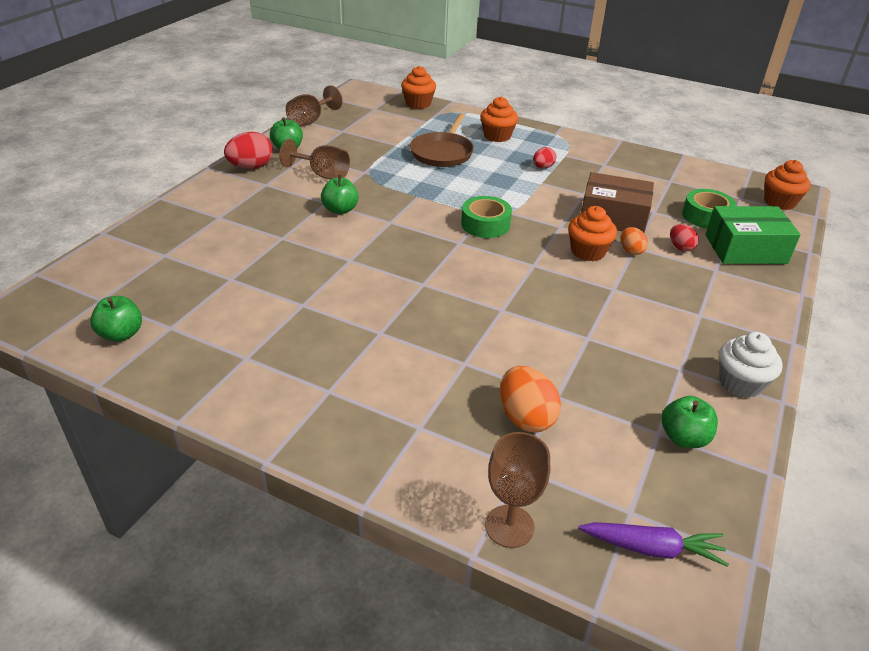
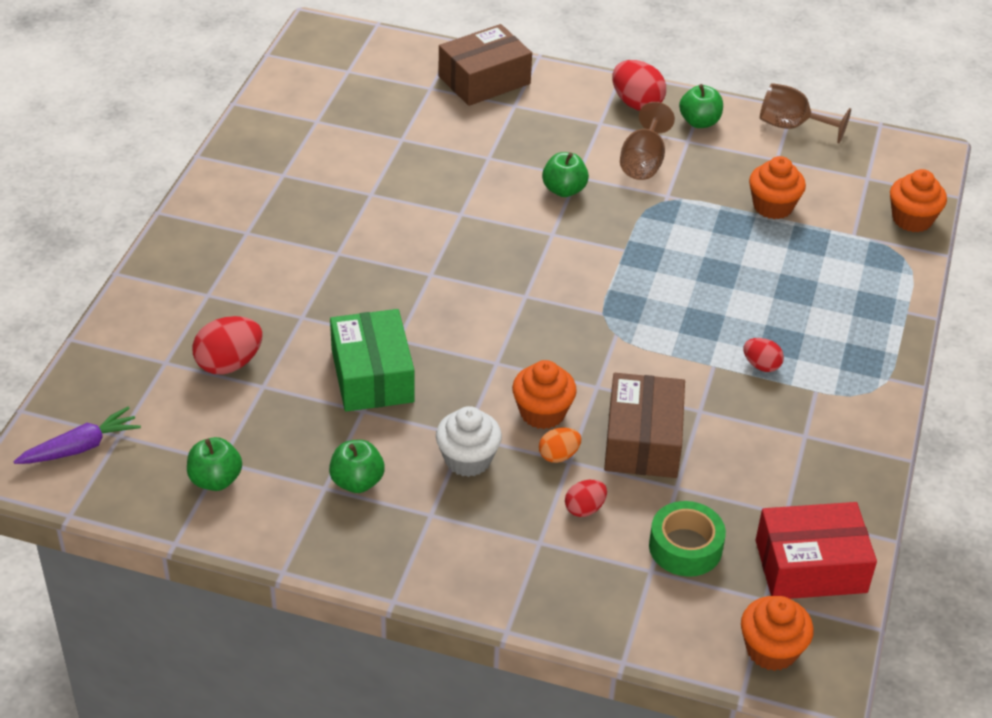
camera: 80 degrees right, 5 degrees up
green apple [90,296,142,342] -> green apple moved to [329,440,385,493]
brown pan [410,113,474,167] -> none
green tape [461,196,512,238] -> none
orange cupcake [480,97,518,142] -> orange cupcake moved to [749,156,806,219]
brown goblet [485,432,550,548] -> none
orange egg [500,366,561,432] -> red egg [192,316,263,374]
purple carrot [579,522,729,567] -> purple carrot turned 120 degrees counterclockwise [13,407,141,464]
green box [705,206,801,264] -> green box moved to [330,309,415,412]
white cupcake [719,332,783,398] -> white cupcake moved to [436,406,502,477]
none -> brown box [439,24,532,106]
none -> red box [756,502,877,599]

